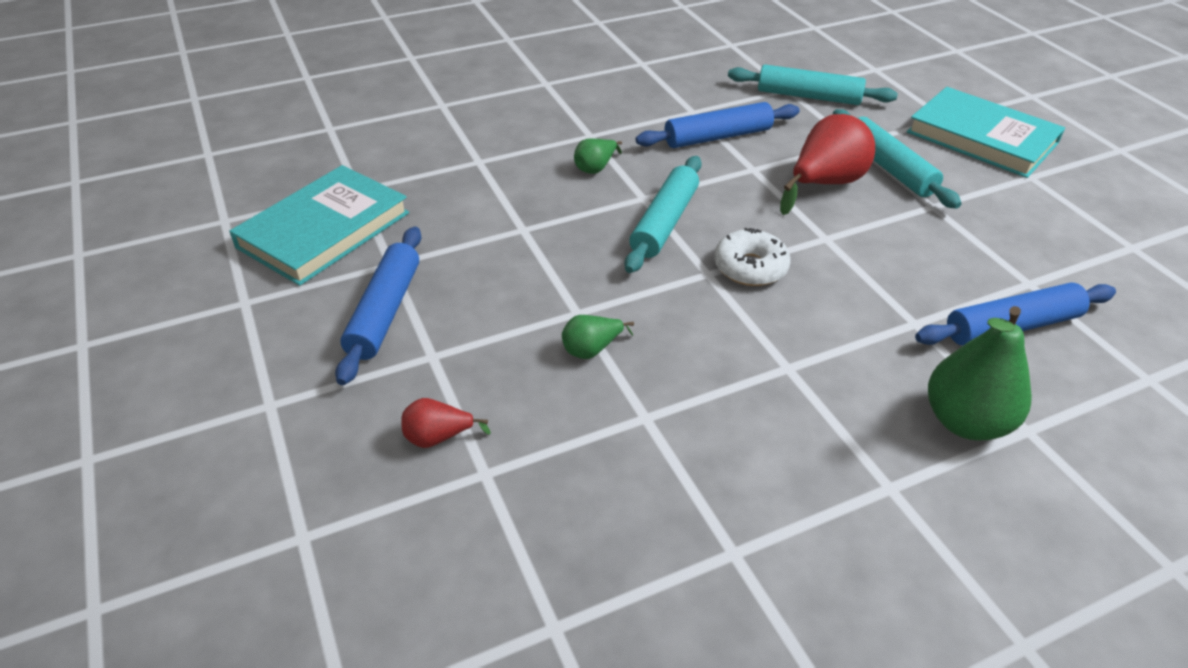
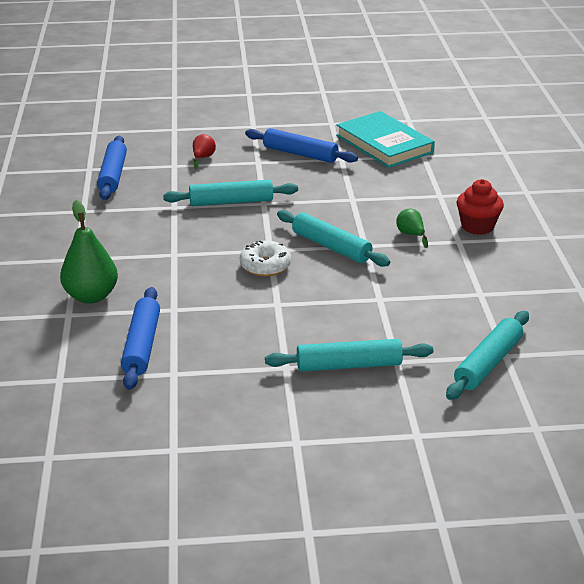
camera: 110 degrees right, 10 degrees down
green pear [562,315,634,359] -> turquoise rolling pin [163,180,298,206]
blue rolling pin [635,102,800,148] -> blue rolling pin moved to [97,136,127,200]
red pear [780,114,875,215] -> none
turquoise book [907,87,1065,178] -> none
none -> red cupcake [457,179,504,235]

